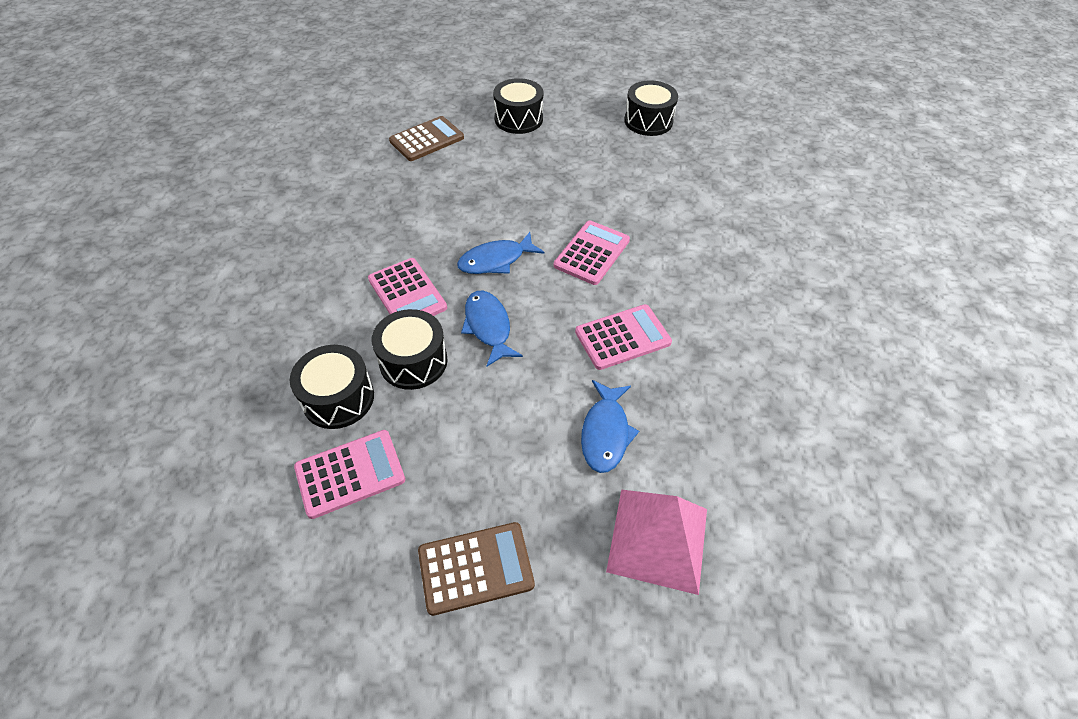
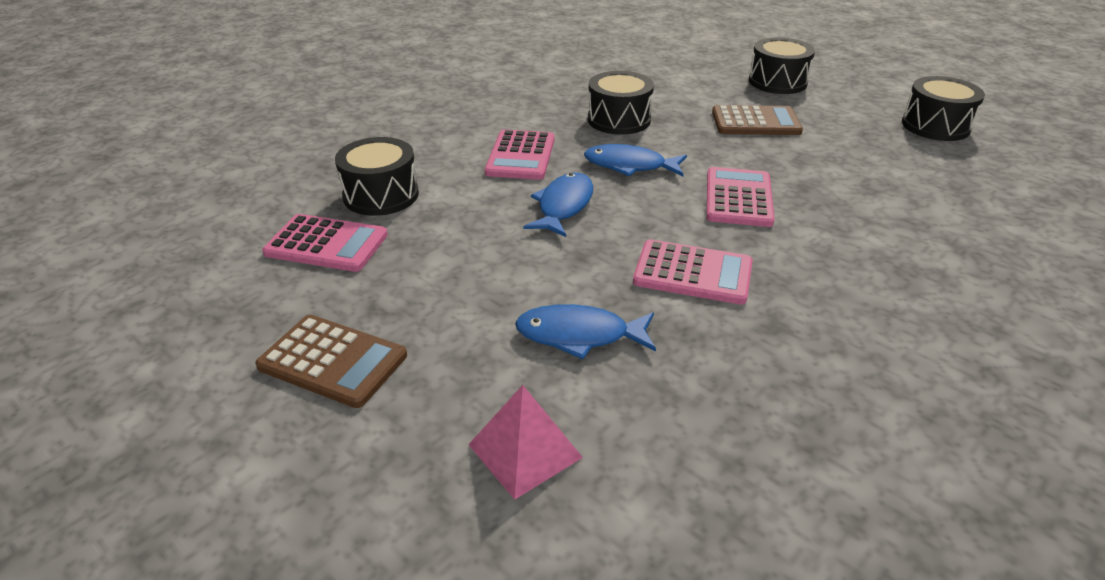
camera: 40 degrees right, 15 degrees down
black drum [372,309,448,390] -> black drum moved to [588,71,654,135]
brown calculator [389,116,464,161] -> brown calculator moved to [712,105,803,135]
pink calculator [554,221,630,285] -> pink calculator turned 60 degrees counterclockwise [706,167,775,227]
blue fish [581,380,639,473] -> blue fish turned 45 degrees clockwise [515,304,656,359]
pink pyramid [606,489,707,595] -> pink pyramid [468,385,583,500], size x0.66

